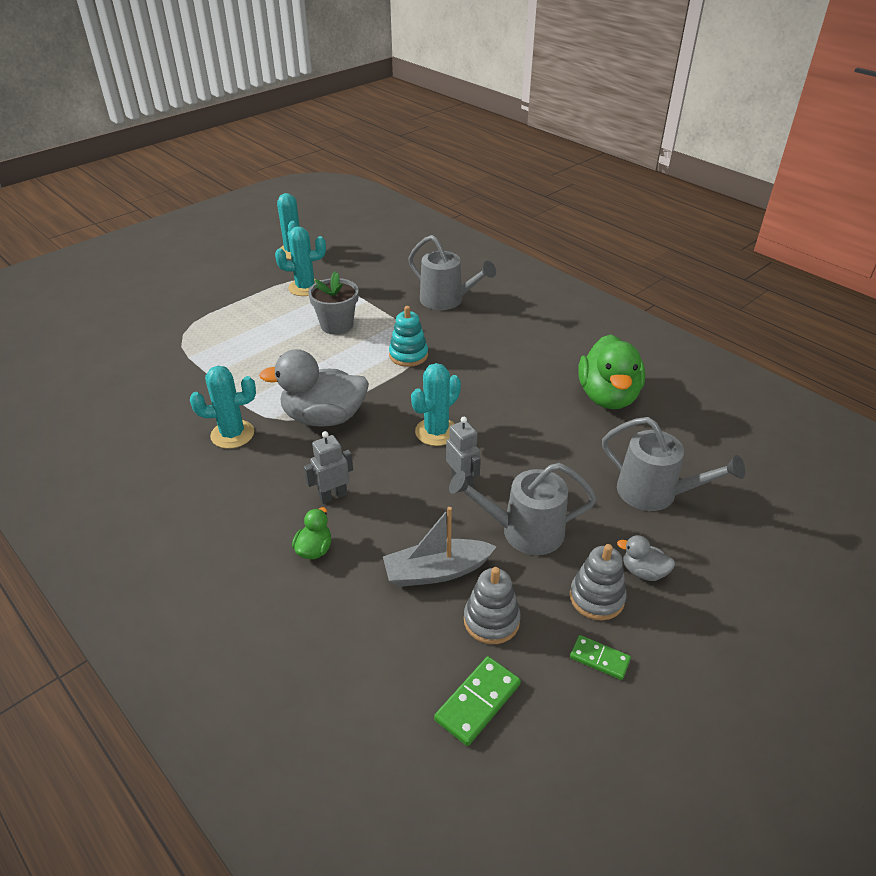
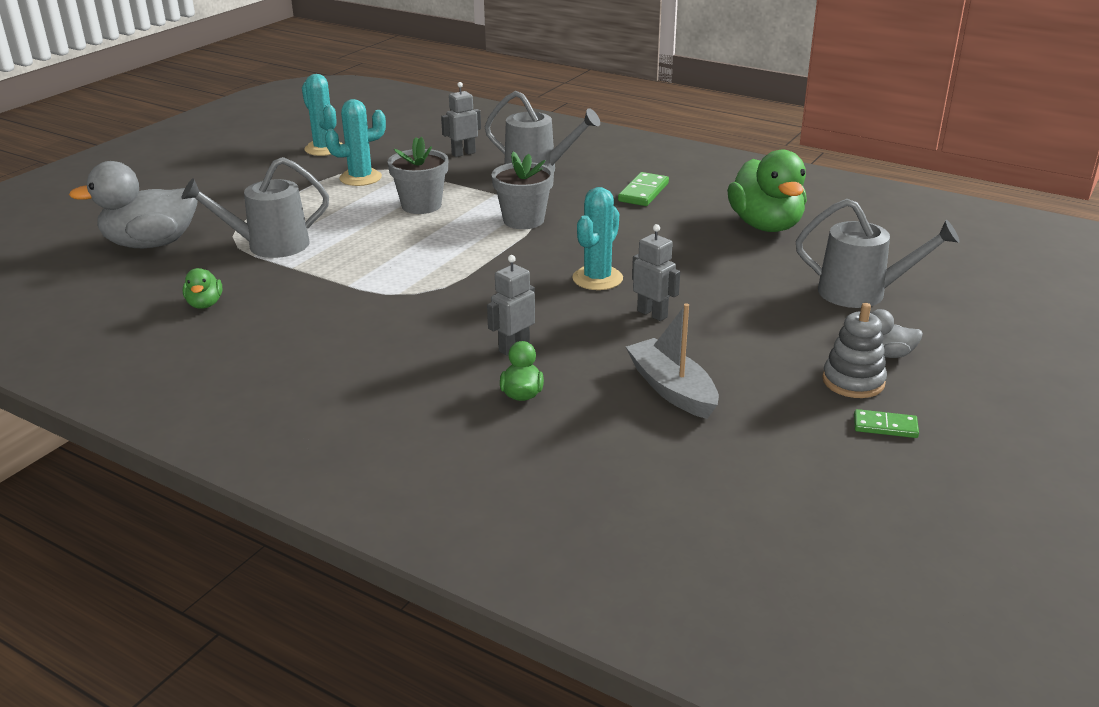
camera: 15 degrees left, 10 degrees down
turquoise cactus [190,366,256,449] -> none
grey duck [259,349,369,427] -> grey duck moved to [69,161,198,248]
grey boat [383,507,497,587] -> grey boat turned 90 degrees clockwise [626,303,719,419]
turquoise stacking toy [389,306,428,367] -> grey flower pot [492,152,554,229]
green domino [434,656,521,746] -> green domino moved to [618,172,669,206]
grey watering can [449,463,597,555] -> grey watering can moved to [182,157,329,258]
grey stacking toy [464,567,521,644] -> none
none -> green duck [183,268,222,309]
none -> grey robot [441,82,481,157]

